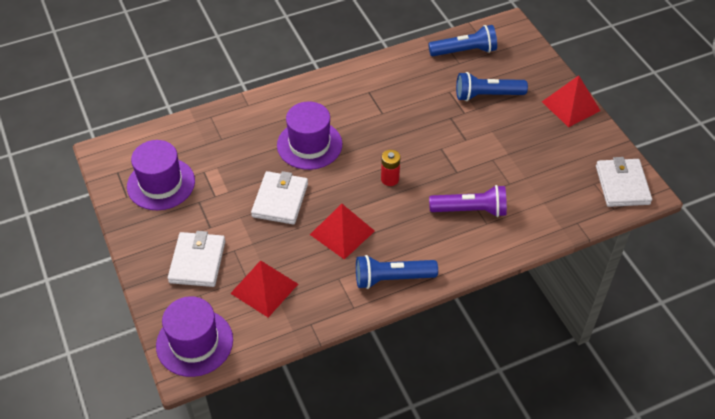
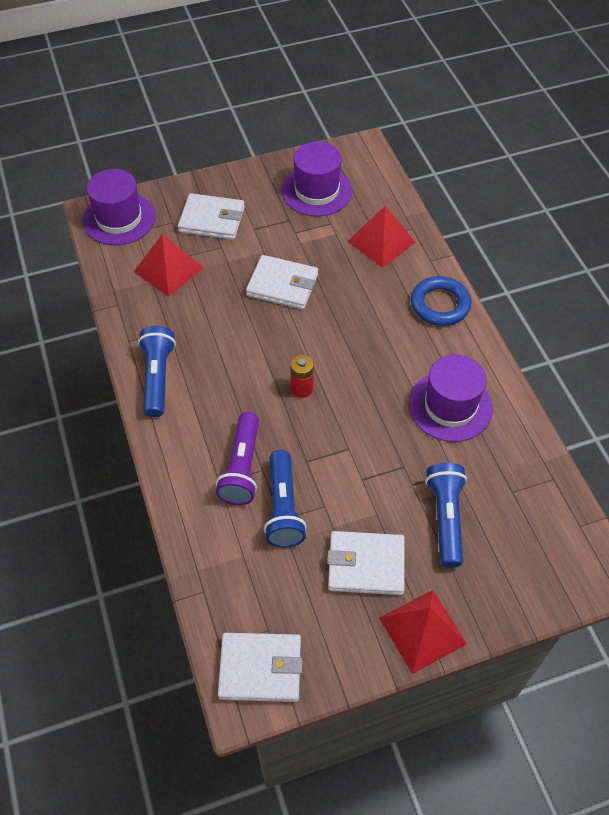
camera: 95 degrees right, 5 degrees up
purple hat [277,102,342,170] -> purple hat moved to [409,354,493,442]
red pyramid [310,204,375,260] -> red pyramid moved to [347,206,416,268]
blue flashlight [428,25,497,56] -> blue flashlight moved to [264,450,307,548]
none -> white wallet [327,531,405,595]
none -> blue ring [411,276,471,326]

